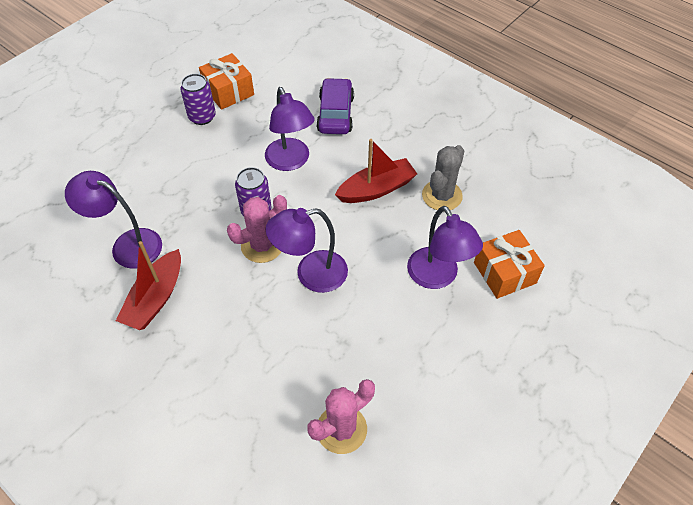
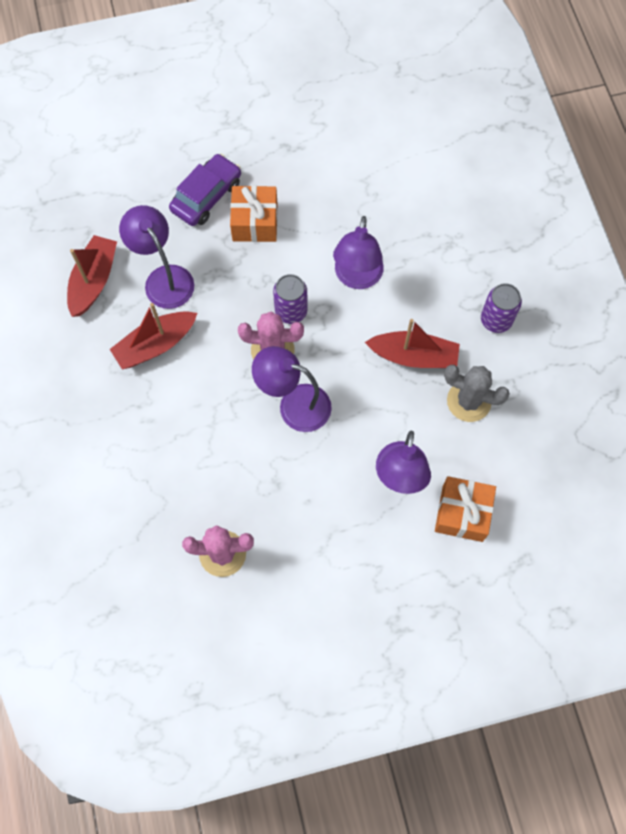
camera: 35 degrees right, 15 degrees up
purple can [180,74,216,125] -> purple can moved to [481,283,522,333]
orange gift [199,53,254,110] -> orange gift moved to [230,186,278,242]
purple car [316,78,354,134] -> purple car moved to [169,154,241,226]
grey cactus [422,145,464,210] -> grey cactus turned 45 degrees clockwise [444,365,510,422]
none -> red boat [67,235,117,317]

